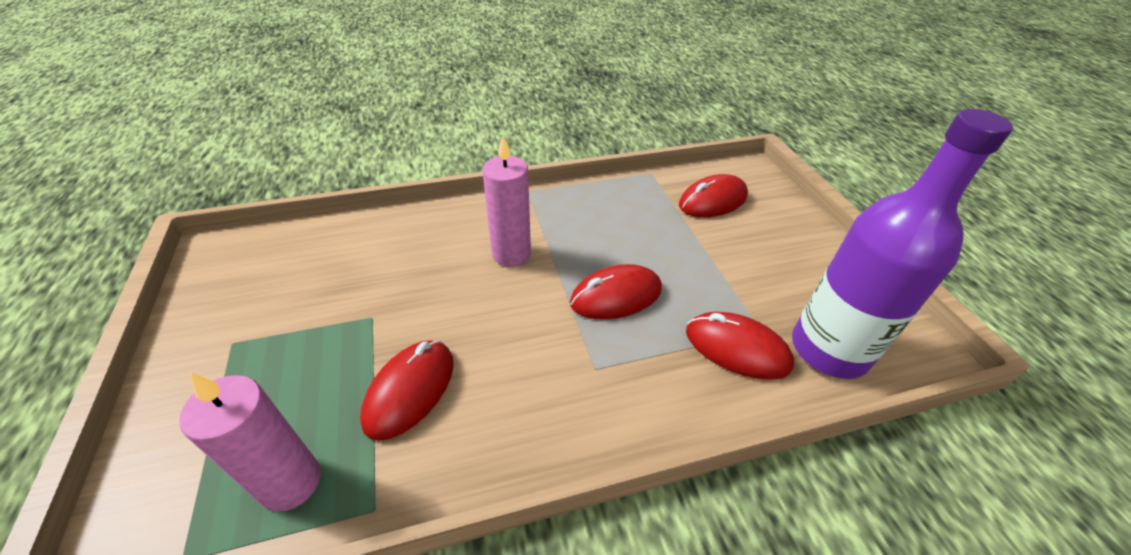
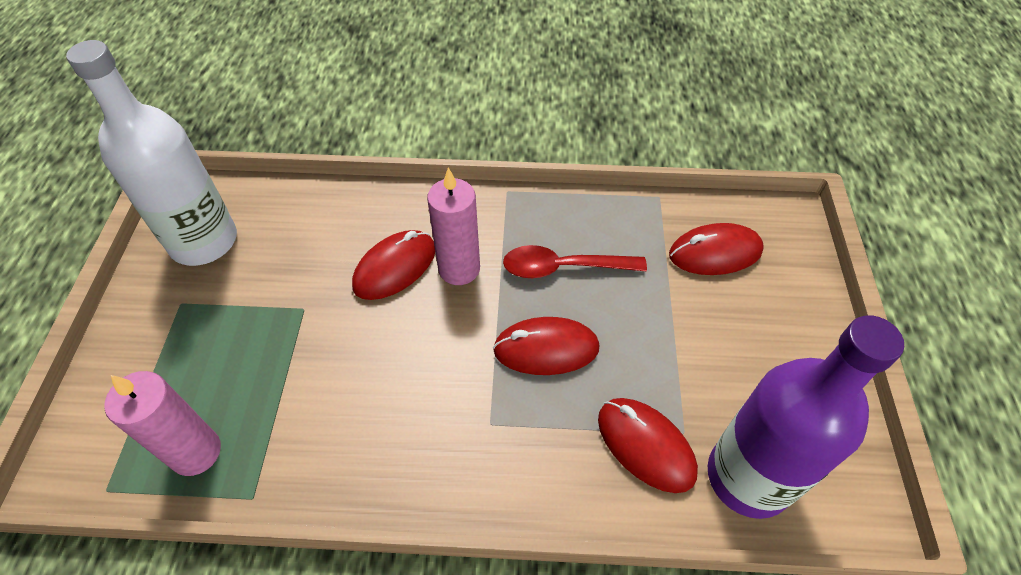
camera: 20 degrees right, 10 degrees up
red mouse [360,340,454,441] -> red mouse moved to [352,230,435,300]
none -> white bottle [66,40,237,266]
none -> red spoon [503,245,647,278]

